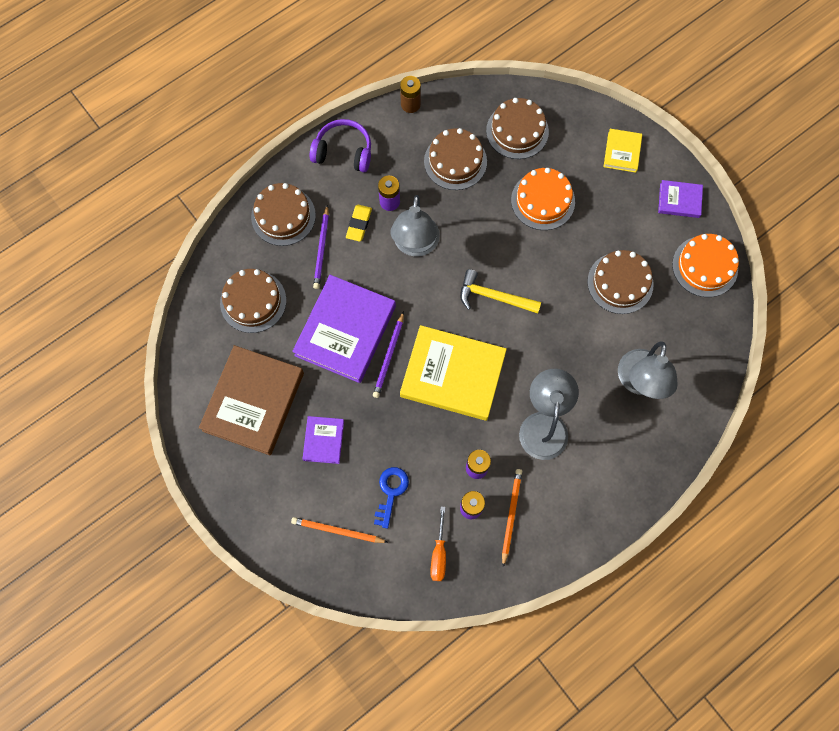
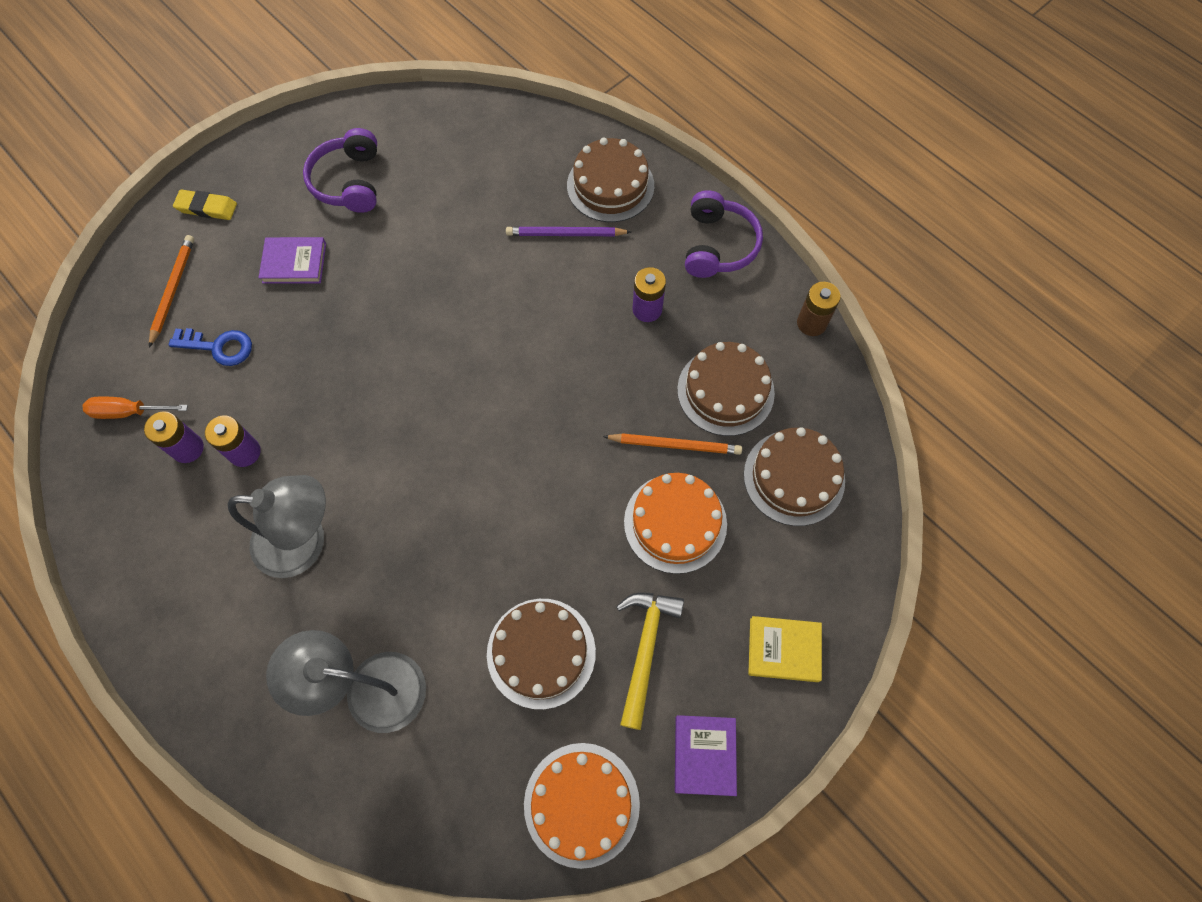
camera: 85 degrees right, 5 degrees down
brown book [199,345,304,455] -> purple headphones [303,128,377,213]
brown cake [220,269,286,333] -> none
purple book [292,275,396,383] -> none
yellow eraser [346,205,372,242] -> yellow eraser moved to [173,190,237,220]
purple pencil [373,311,404,398] -> none
grey lamp [391,195,440,257] -> none
yellow book [400,325,507,421] -> none
yellow hammer [460,269,541,314] -> yellow hammer moved to [616,592,684,730]
orange pencil [502,469,522,567] -> orange pencil moved to [603,433,742,455]

